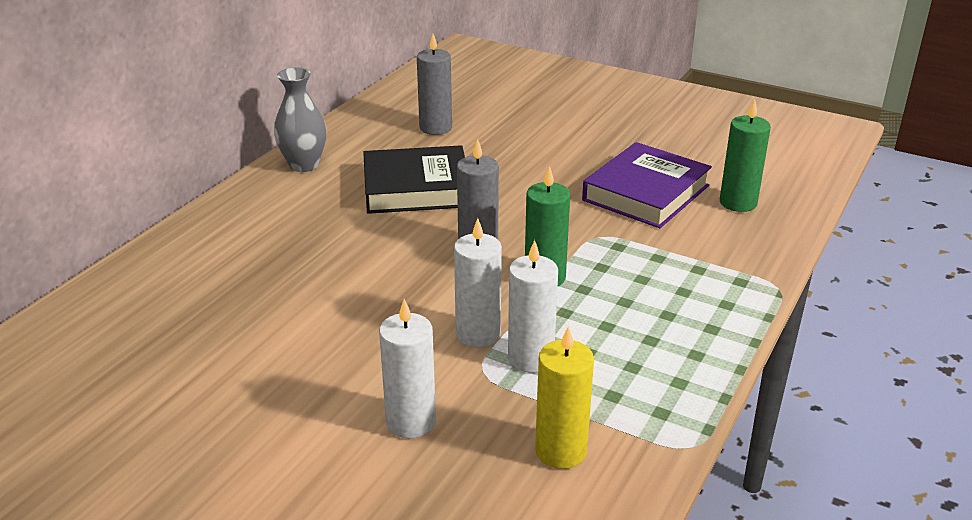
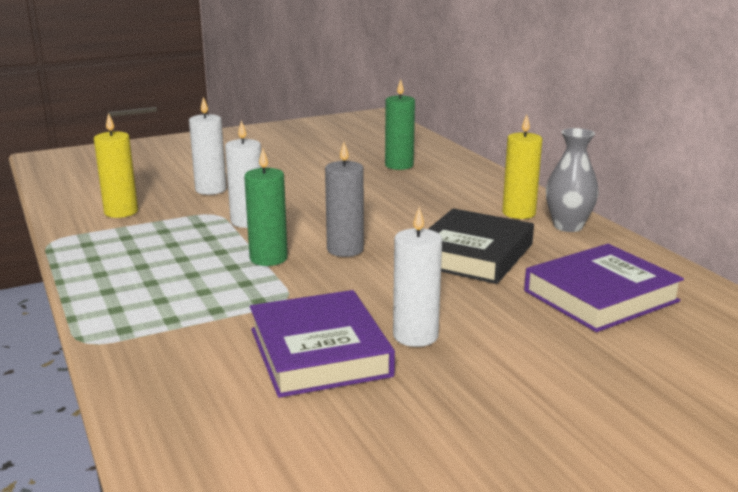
camera: 125 degrees right, 10 degrees down
grey candle [417,34,452,135] -> purple book [524,244,684,332]
white candle [508,240,558,373] -> white candle moved to [393,207,442,347]
green candle [720,100,771,212] -> green candle moved to [385,79,415,170]
none -> yellow candle [502,115,542,219]

